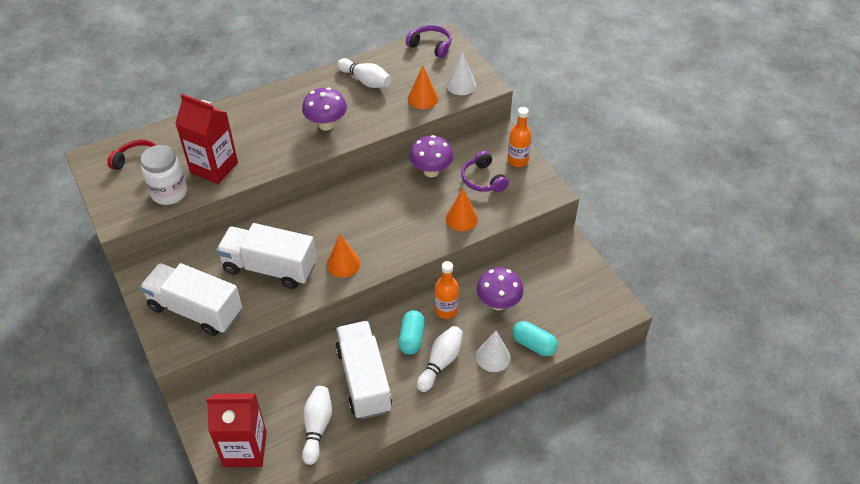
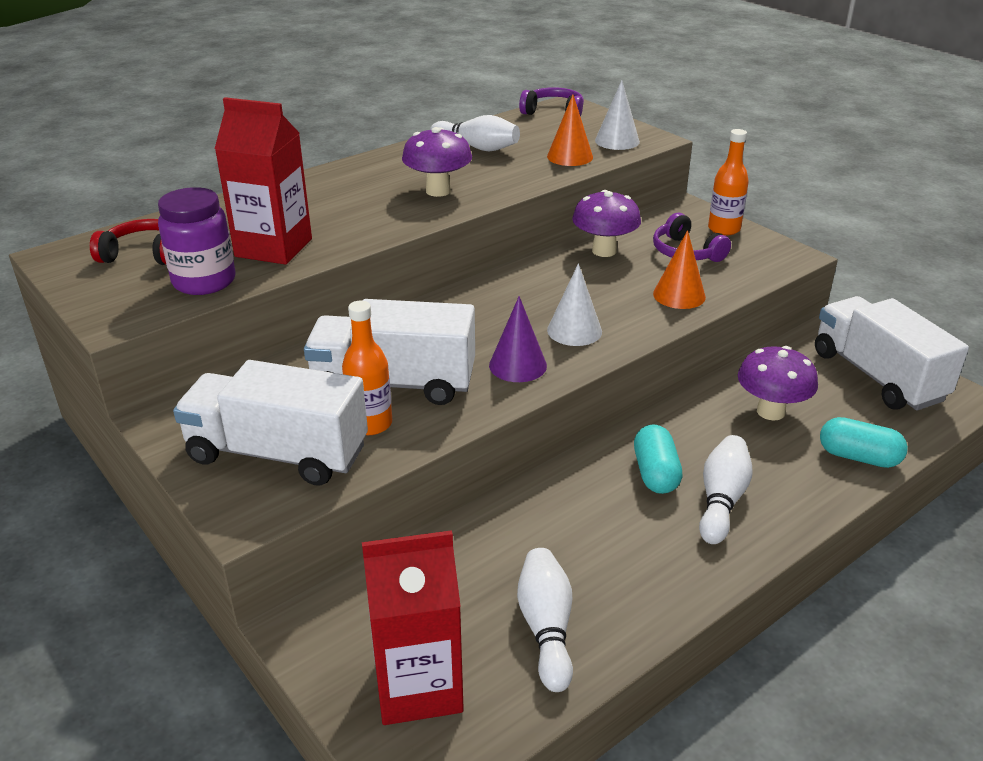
camera: 10 degrees left, 15 degrees down
white jar [141,145,187,205] -> purple jar [158,187,236,295]
orange cone [327,234,361,278] -> purple cone [489,296,547,382]
white truck [335,321,392,419] -> white truck moved to [815,296,969,411]
orange bottle [435,261,459,319] -> orange bottle moved to [342,301,392,435]
white cone [476,331,511,372] -> white cone moved to [547,263,602,346]

